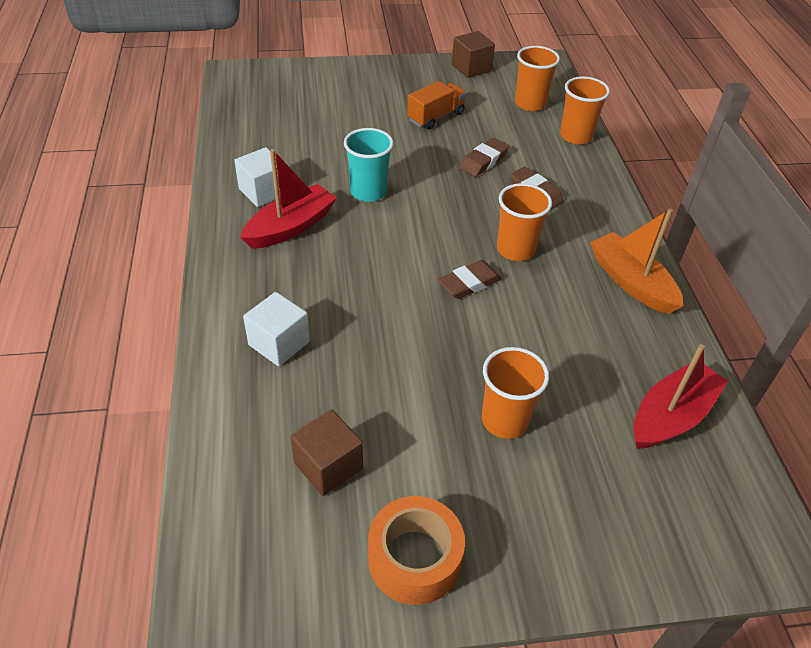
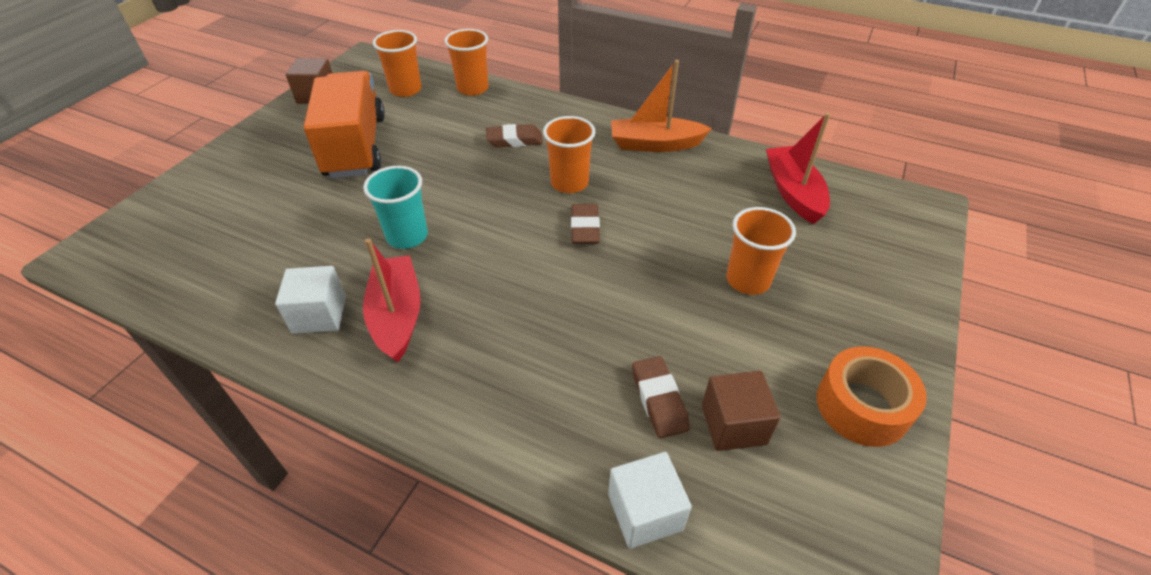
camera: 55 degrees left, 0 degrees up
white cube [243,292,310,366] -> white cube moved to [608,452,692,549]
orange truck [407,81,466,130] -> orange truck [303,71,385,178], size x1.89
brown eraser [459,138,509,177] -> brown eraser moved to [632,356,690,438]

